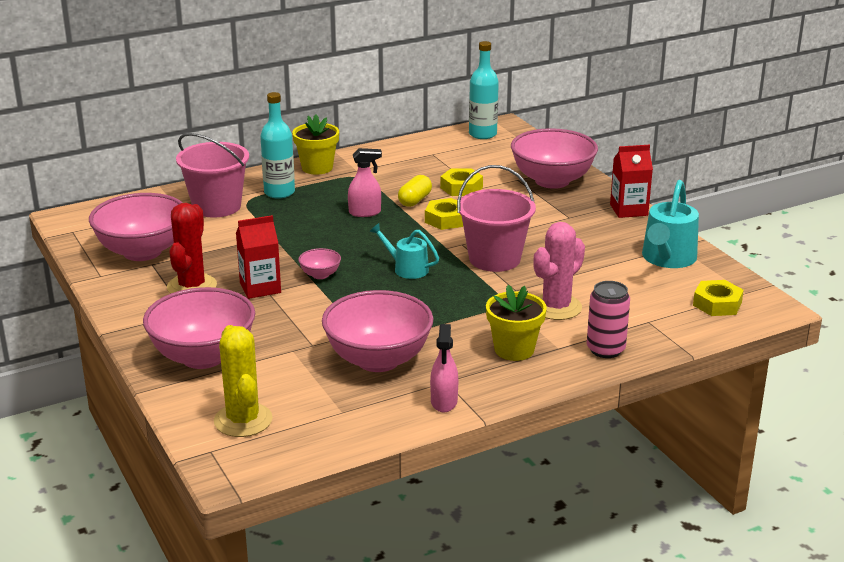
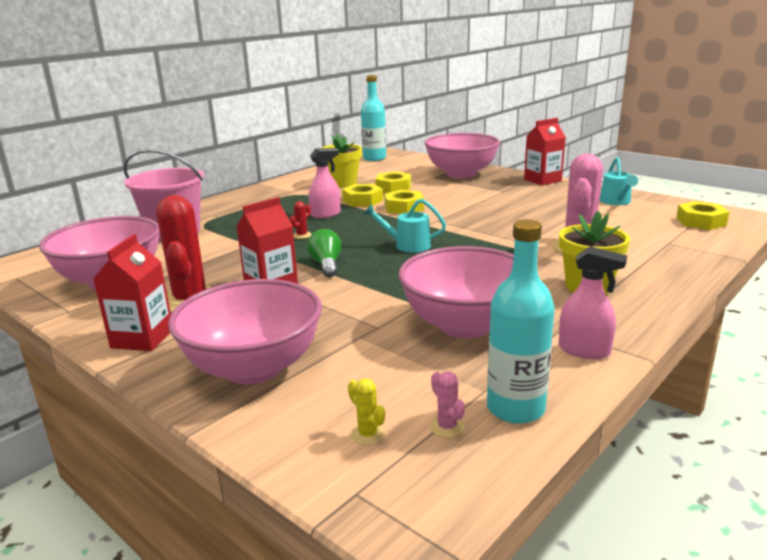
camera: 20 degrees left, 5 degrees down
yellow cactus [214,325,273,437] -> yellow cactus [348,378,385,445], size x0.41
turquoise bottle [260,92,295,199] -> turquoise bottle moved to [487,219,555,424]
yellow flower pot [292,115,339,174] -> yellow flower pot moved to [322,134,362,188]
pink bowl [298,248,341,279] -> green light bulb [308,229,342,277]
yellow capsule [398,175,432,207] -> yellow nut [342,184,383,207]
pink spray bottle [430,324,458,412] -> pink spray bottle turned 45 degrees counterclockwise [559,246,627,359]
pink bucket [457,165,536,272] -> none
pink can [587,281,630,358] -> none
turquoise watering can [642,180,699,268] -> turquoise watering can [600,157,638,205], size x0.61
none -> red carton [93,234,171,351]
none -> red cactus [289,201,312,239]
none -> pink cactus [430,372,465,438]

